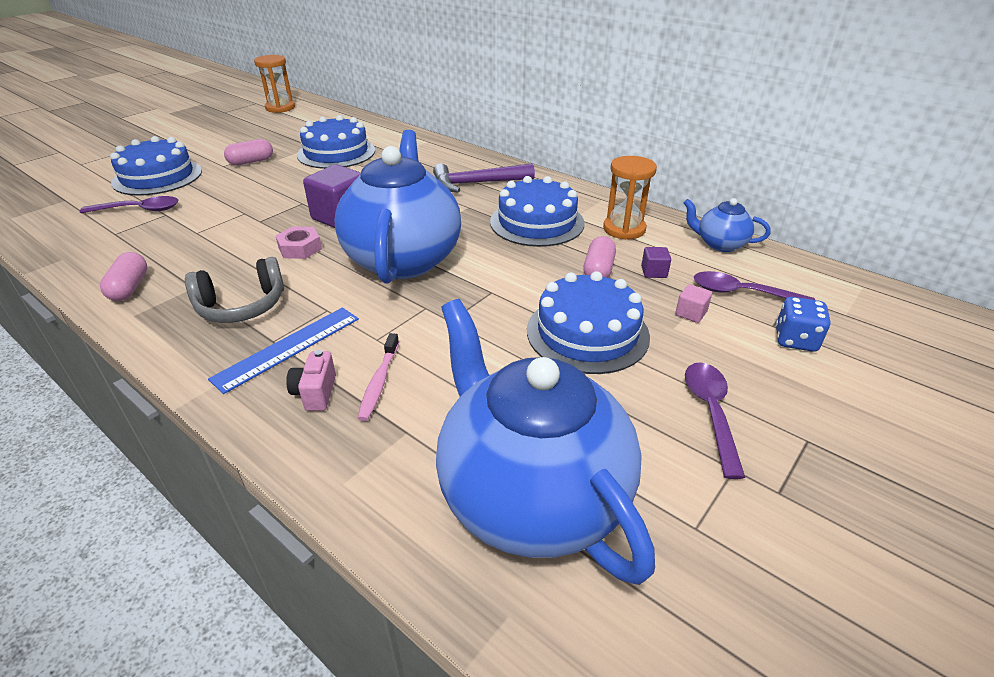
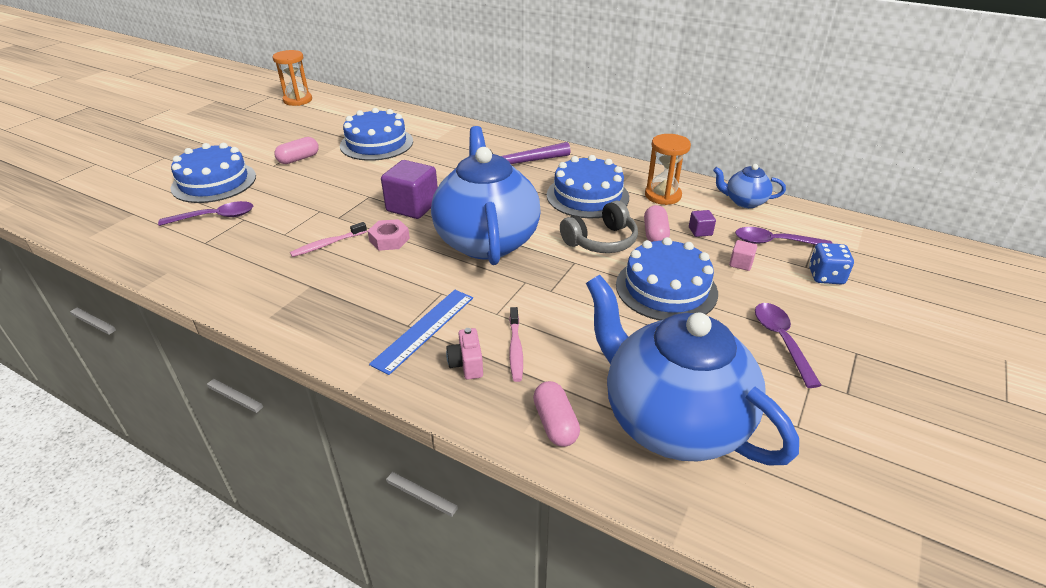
camera: 10 degrees left, 0 degrees up
pink capsule [100,252,147,301] -> pink capsule moved to [533,381,580,447]
grey headphones [185,257,284,323] -> grey headphones moved to [560,201,638,253]
none -> pink toothbrush [290,222,367,257]

